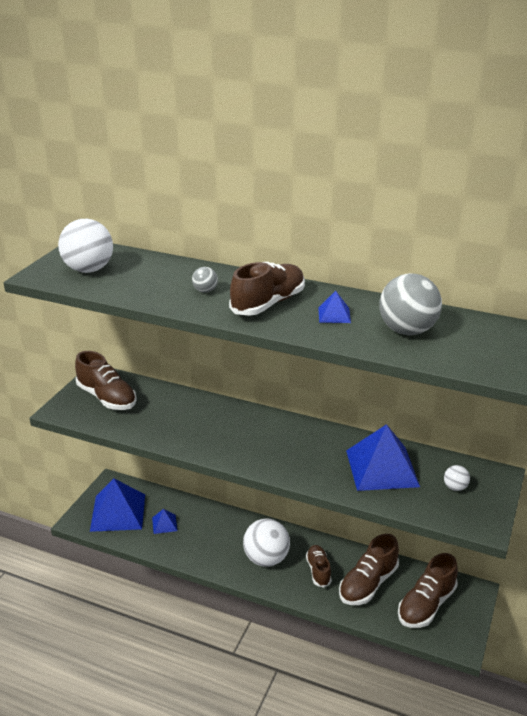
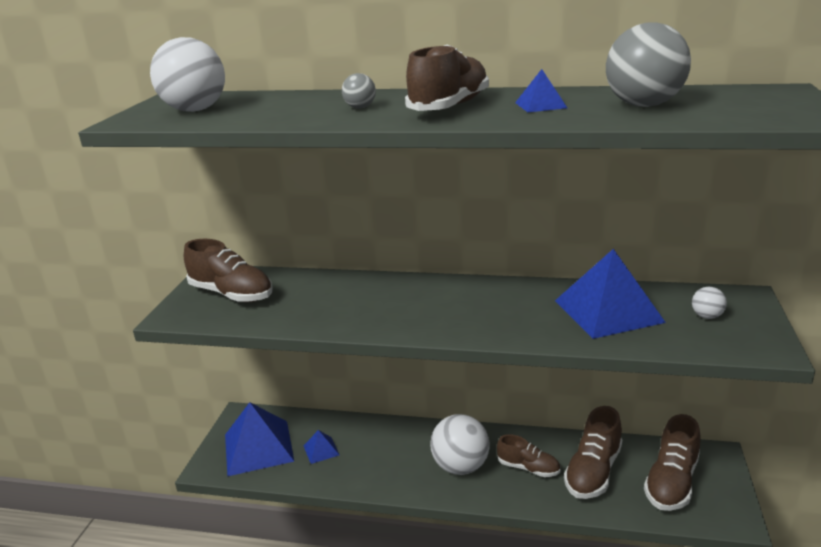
camera: 10 degrees left, 5 degrees down
brown shoe [306,545,332,588] -> brown shoe turned 135 degrees clockwise [497,434,560,477]

